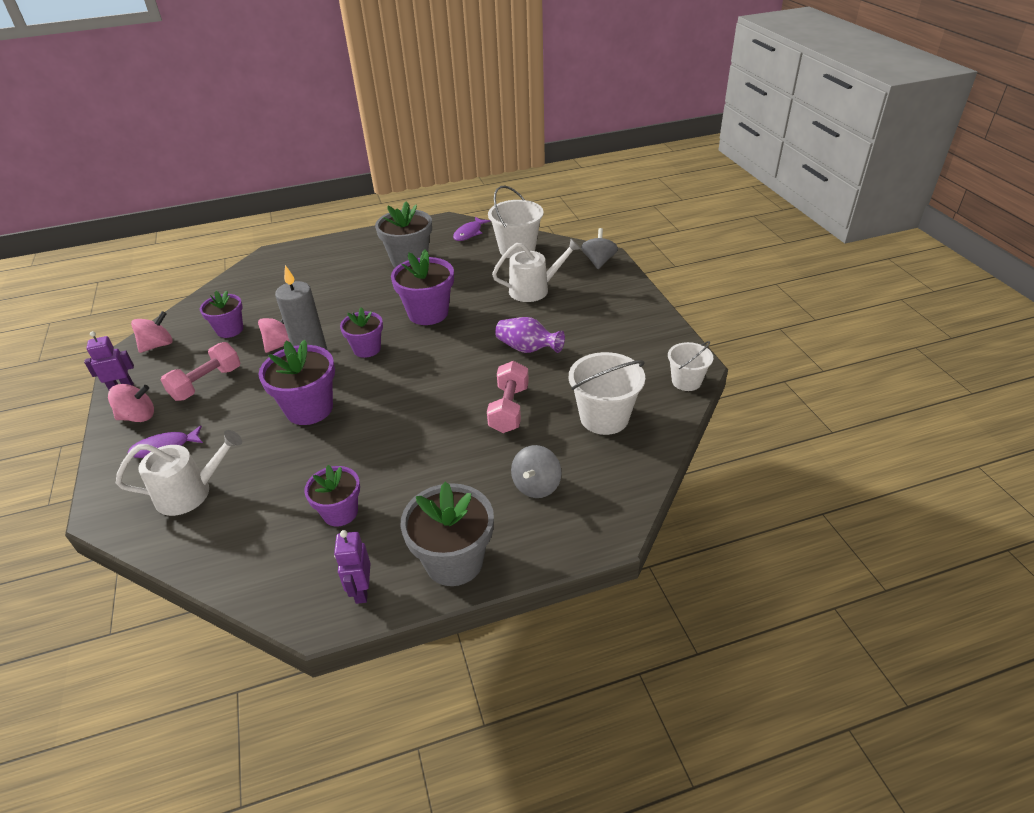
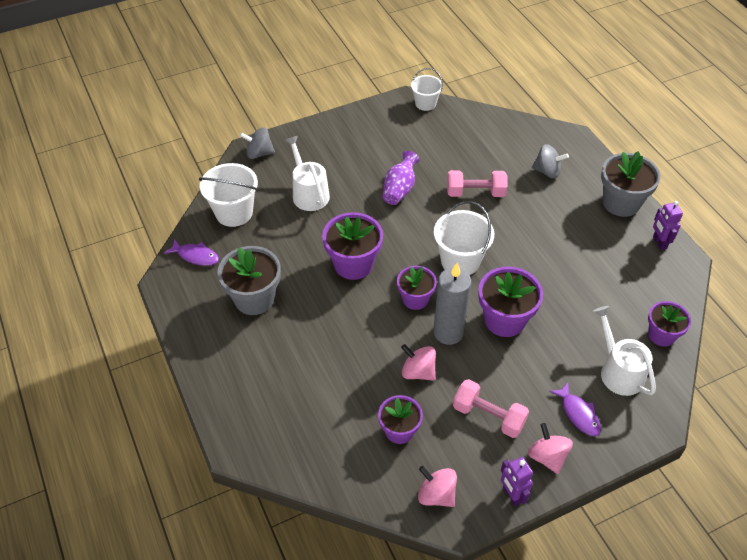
camera: 100 degrees left, 10 degrees up
purple flower pot [304,465,360,527] -> purple flower pot moved to [648,301,691,347]
purple robot [334,530,370,604] -> purple robot turned 90 degrees clockwise [653,201,683,250]
white bucket [569,352,645,435] -> white bucket moved to [434,201,494,275]

